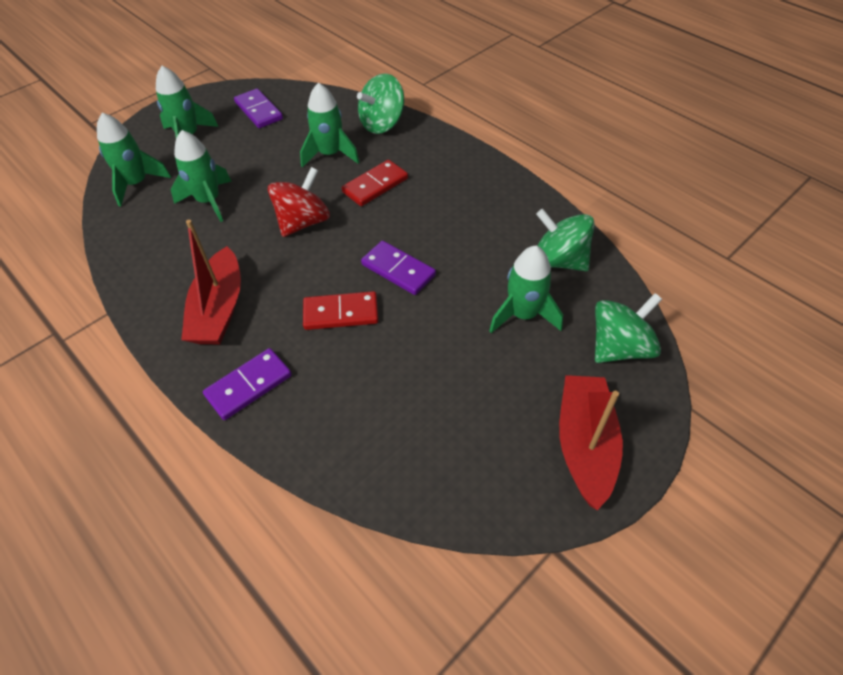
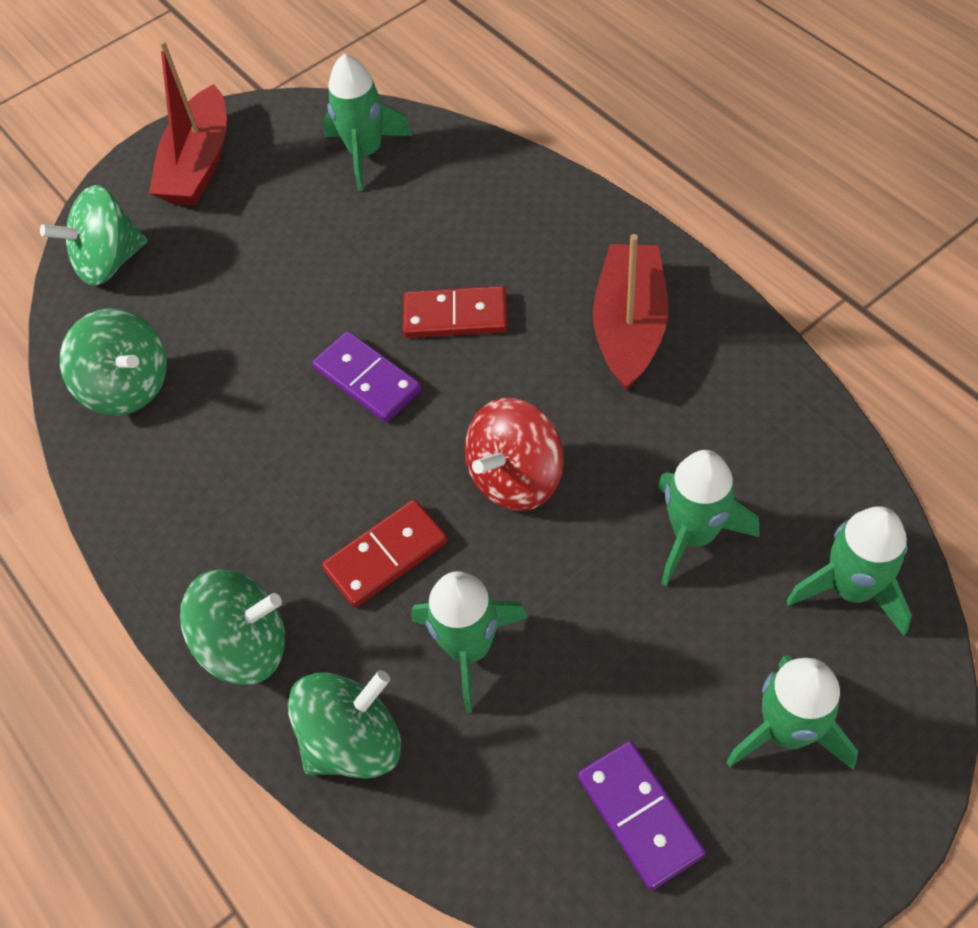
camera: 170 degrees left, 5 degrees up
purple domino [203,348,292,420] -> none
green rocket [489,246,563,333] -> green rocket moved to [322,54,412,191]
none -> green spinning top [180,569,285,685]

